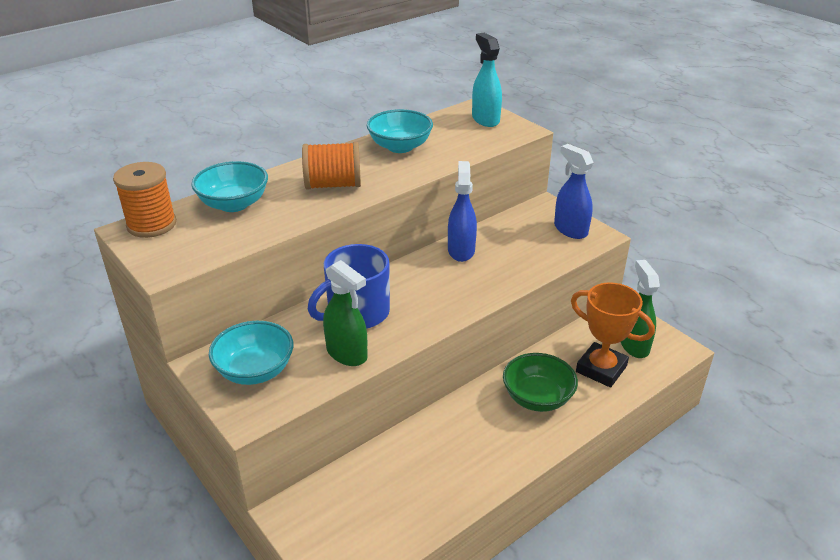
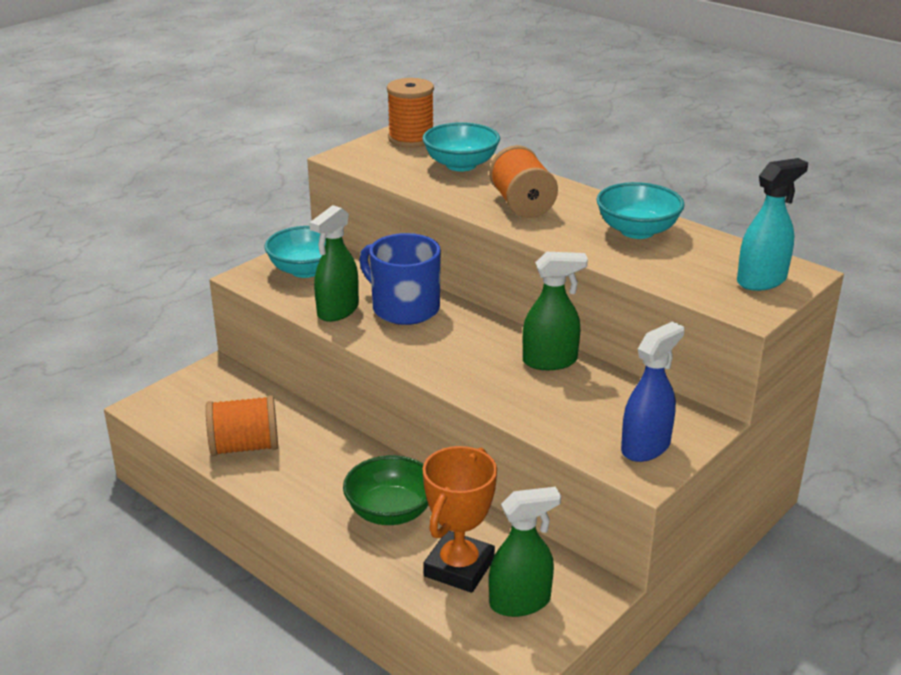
camera: 80 degrees right, 5 degrees down
blue spray bottle [448,161,477,262] -> green spray bottle [523,252,588,370]
none -> orange spool [206,395,278,456]

